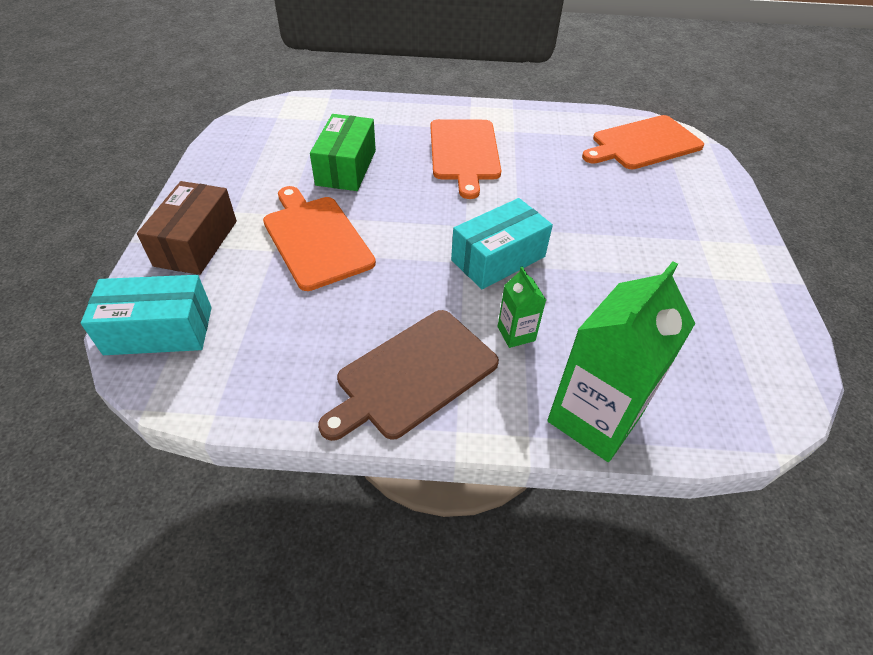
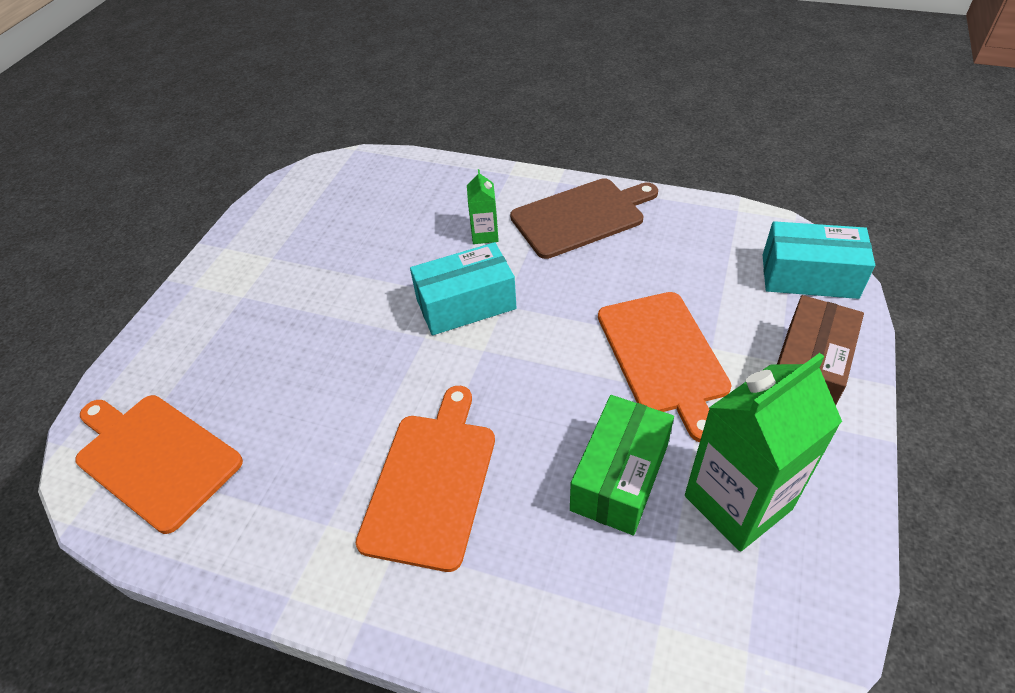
camera: 160 degrees left, 0 degrees up
green carton [547,261,695,462] -> green carton moved to [685,353,842,551]
orange cutting board [582,115,704,169] -> orange cutting board turned 135 degrees counterclockwise [75,395,243,534]

